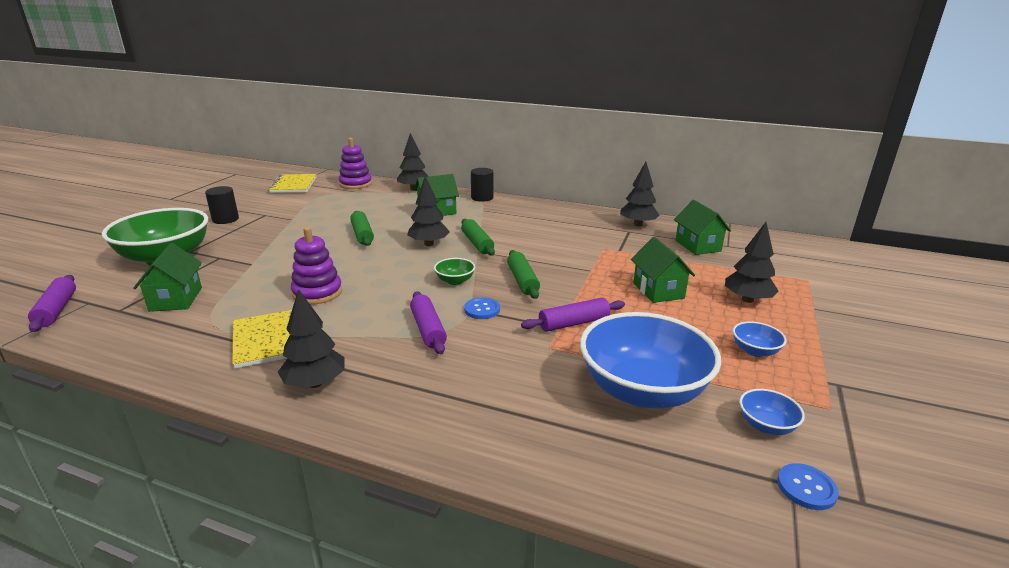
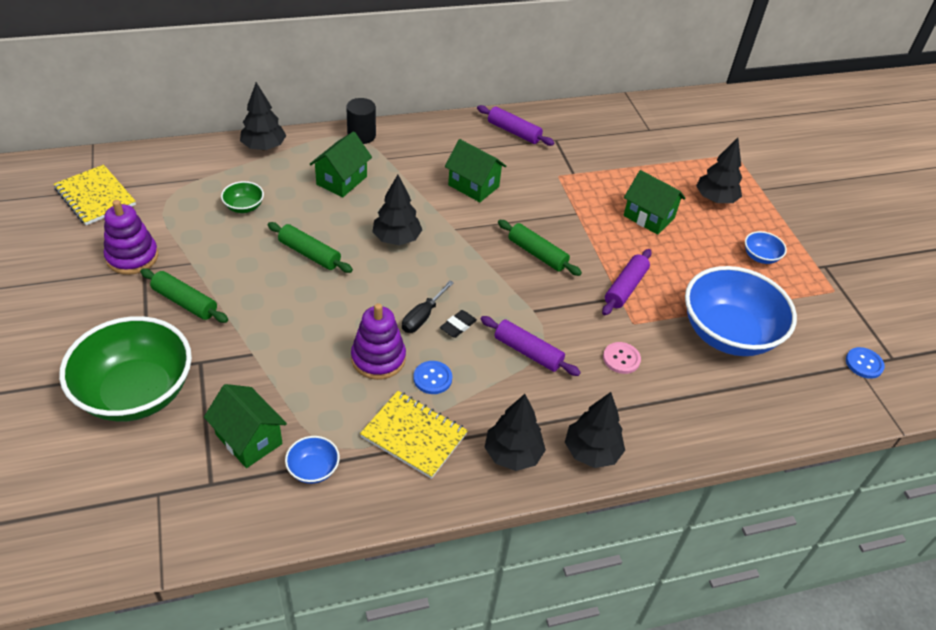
camera: 40 degrees left, 20 degrees up
purple rolling pin [28,275,76,332] -> purple rolling pin moved to [477,105,554,146]
black cylinder [205,186,239,224] -> none
purple stacking toy [339,138,372,189] -> purple stacking toy moved to [104,200,158,275]
green bowl [434,258,475,285] -> green bowl moved to [221,181,264,213]
green rolling pin [461,219,495,256] -> green rolling pin moved to [140,269,228,323]
blue button [464,298,500,319] -> blue button moved to [413,361,453,394]
black tree [620,162,659,226] -> black tree moved to [565,392,625,468]
green house [674,200,731,255] -> green house moved to [445,139,506,202]
blue bowl [740,389,805,435] -> blue bowl moved to [285,436,340,484]
none -> black screwdriver [402,281,454,333]
none -> black eraser [440,310,477,338]
none -> pink button [603,342,641,374]

